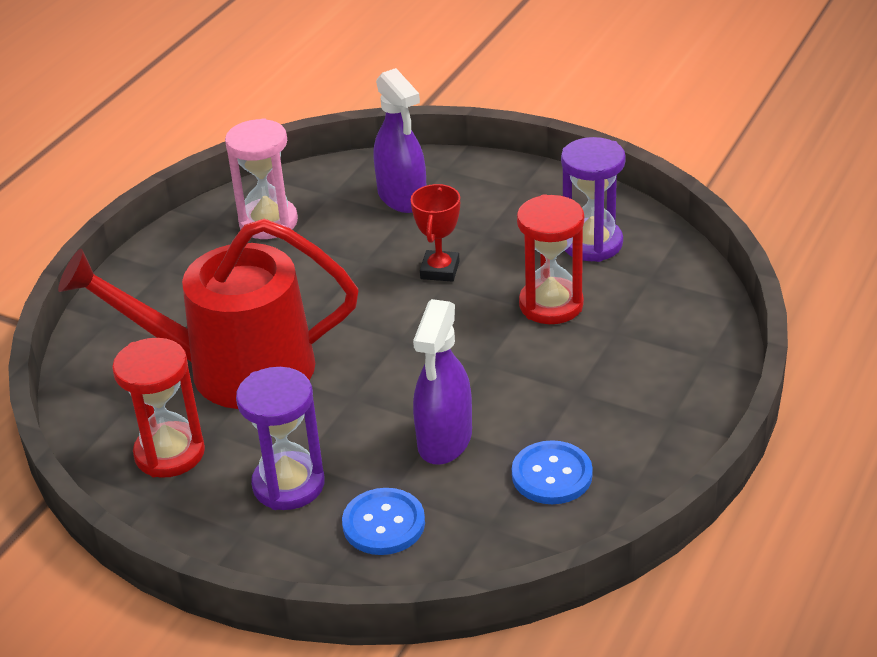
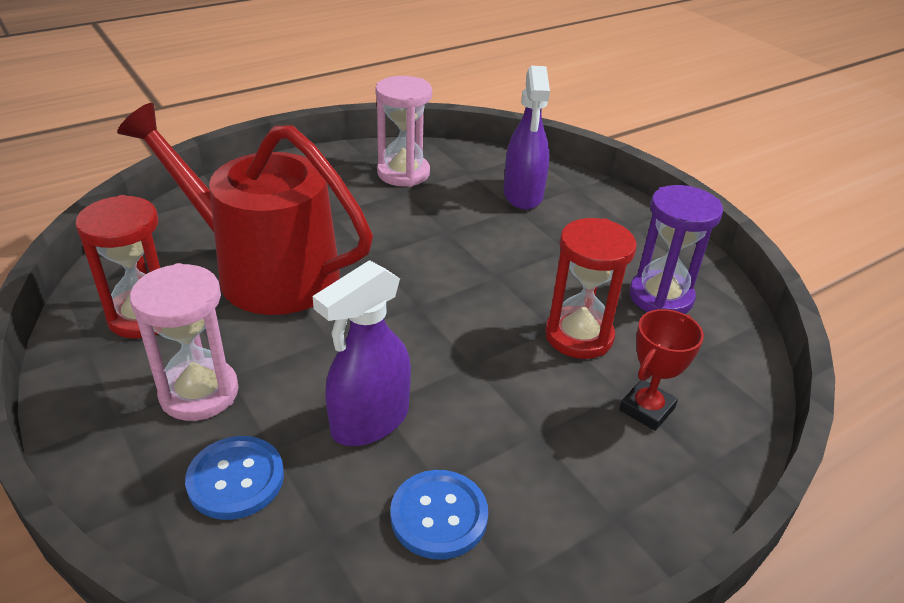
camera: 25 degrees right, 0 degrees up
purple hourglass [236,367,325,510] -> pink hourglass [130,263,239,421]
red trophy [411,184,460,282] -> red trophy moved to [619,309,704,431]

